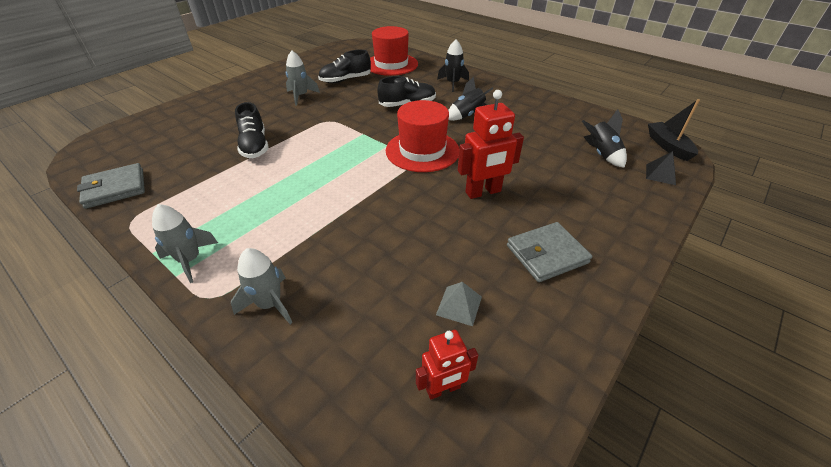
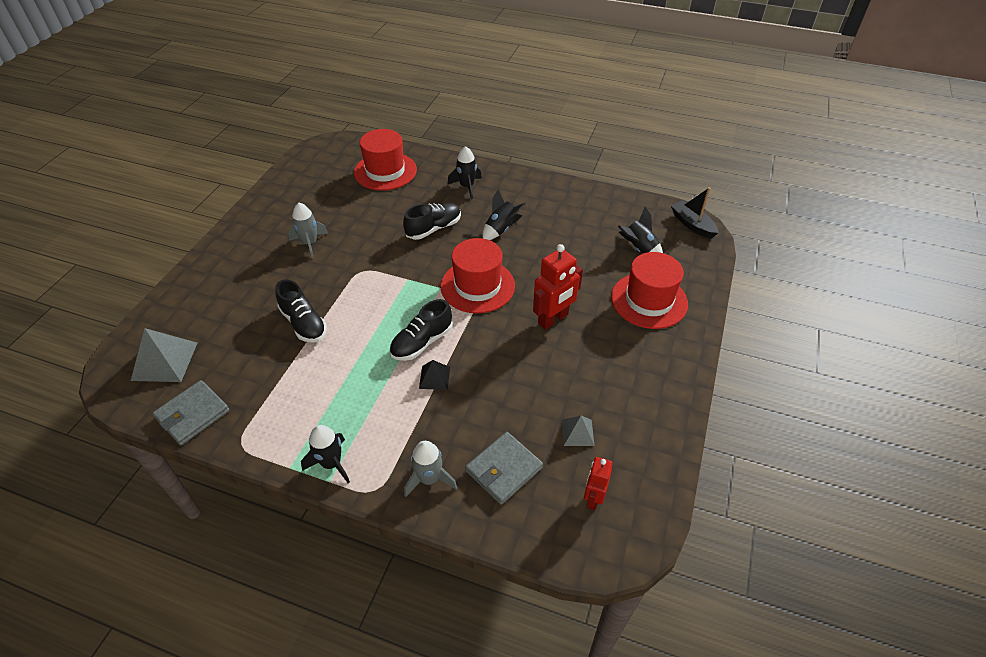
camera: 20 degrees left, 5 degrees up
grey rocket [152,204,218,283] -> black rocket [301,425,350,483]
black shoe [318,50,371,83] -> black shoe moved to [389,299,453,361]
red robot [416,330,478,400] -> red robot turned 150 degrees clockwise [584,457,613,510]
grey wallet [507,222,592,282] -> grey wallet moved to [465,432,543,505]
black pyramid [646,151,676,185] -> black pyramid moved to [419,360,450,390]
none -> grey pyramid [131,328,197,382]
none -> red hat [611,252,688,329]

